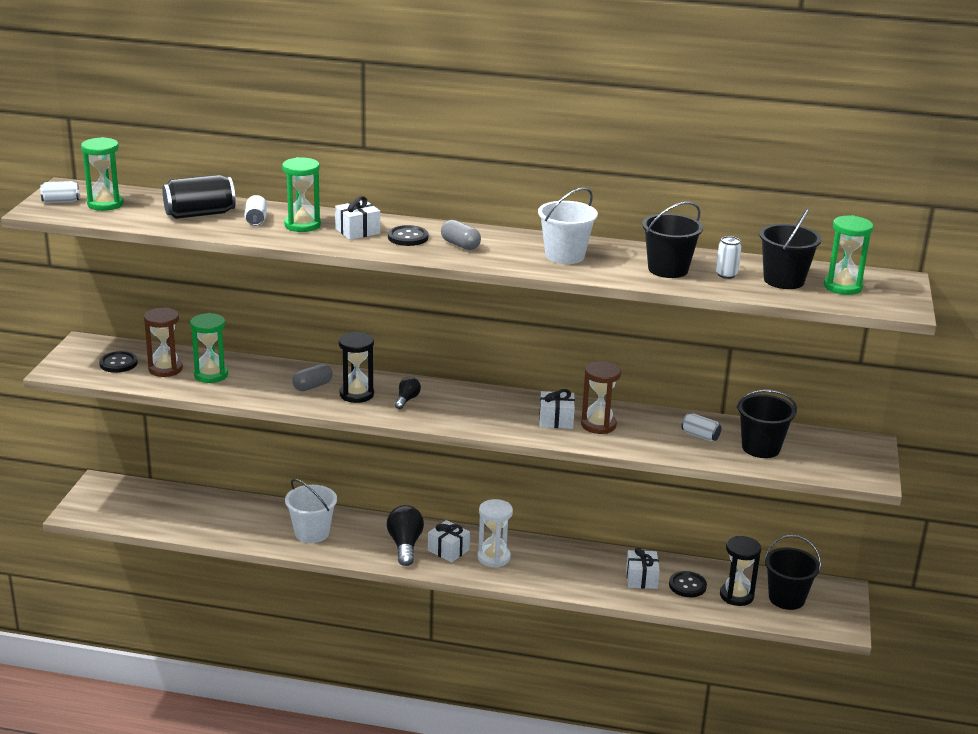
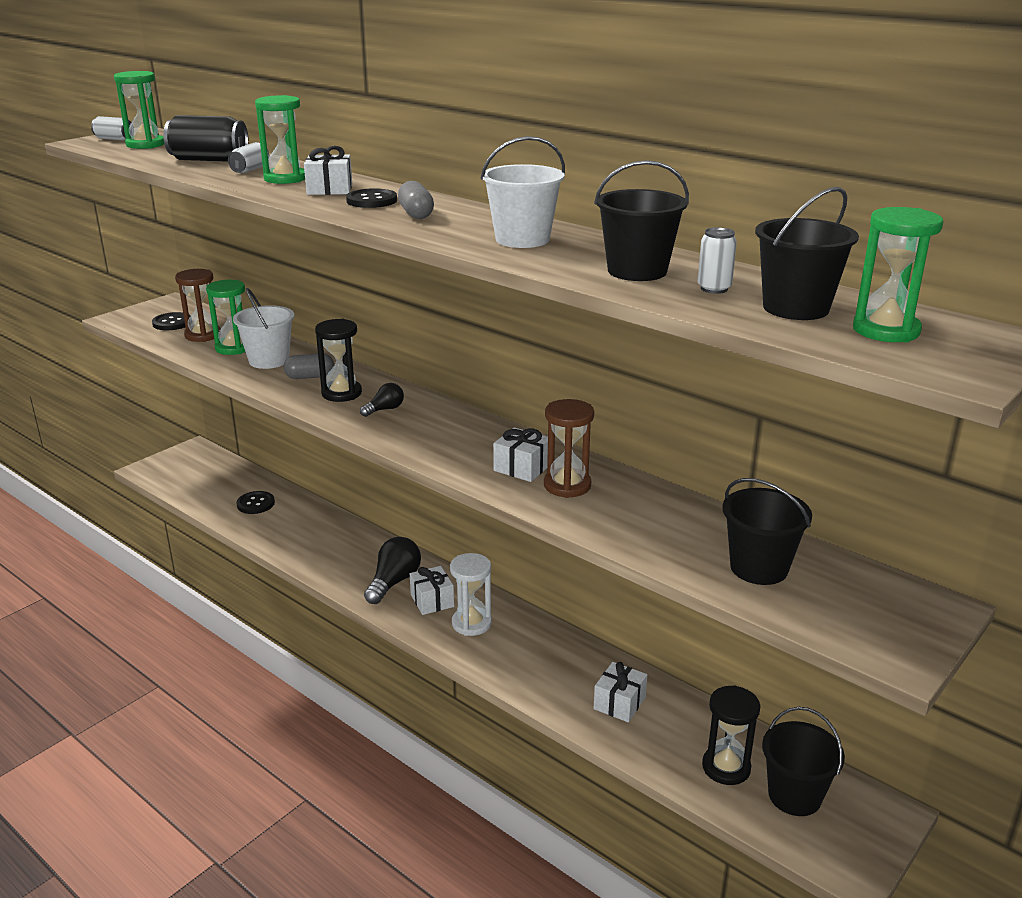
camera: 30 degrees right, 0 degrees up
white bucket [285,479,337,543] -> white bucket moved to [233,288,294,369]
black button [669,571,707,597] -> black button moved to [236,491,275,514]
white can [681,413,721,442] -> none

